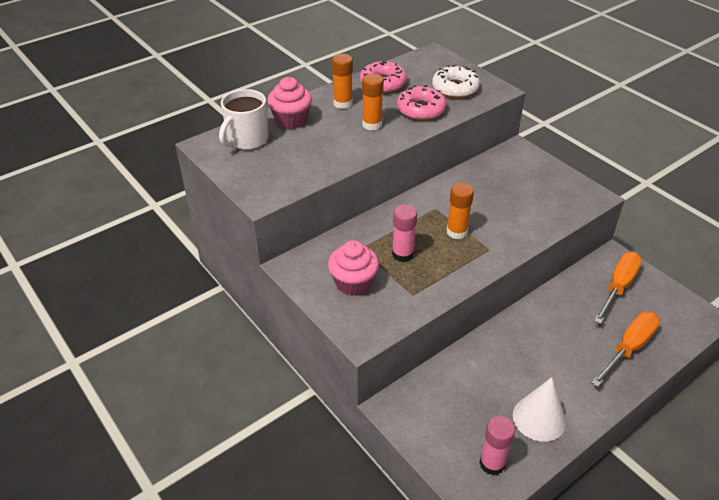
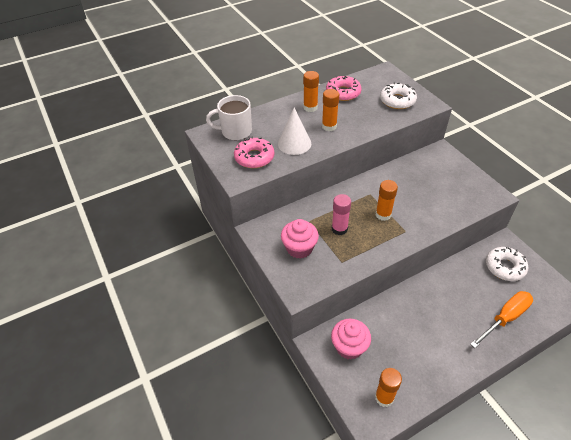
camera: 10 degrees right, 5 degrees up
white mug [219,89,269,150] -> white mug turned 45 degrees clockwise [206,95,252,140]
pink cupcake [267,77,312,129] -> pink cupcake moved to [331,319,371,360]
pink donut [397,85,446,120] -> pink donut moved to [234,136,274,168]
pink glue stick [479,416,515,475] -> orange glue stick [375,368,402,407]
white cone [513,377,566,442] -> white cone moved to [278,107,311,155]
orange screwdriver [594,252,642,324] -> white donut [486,247,528,281]

